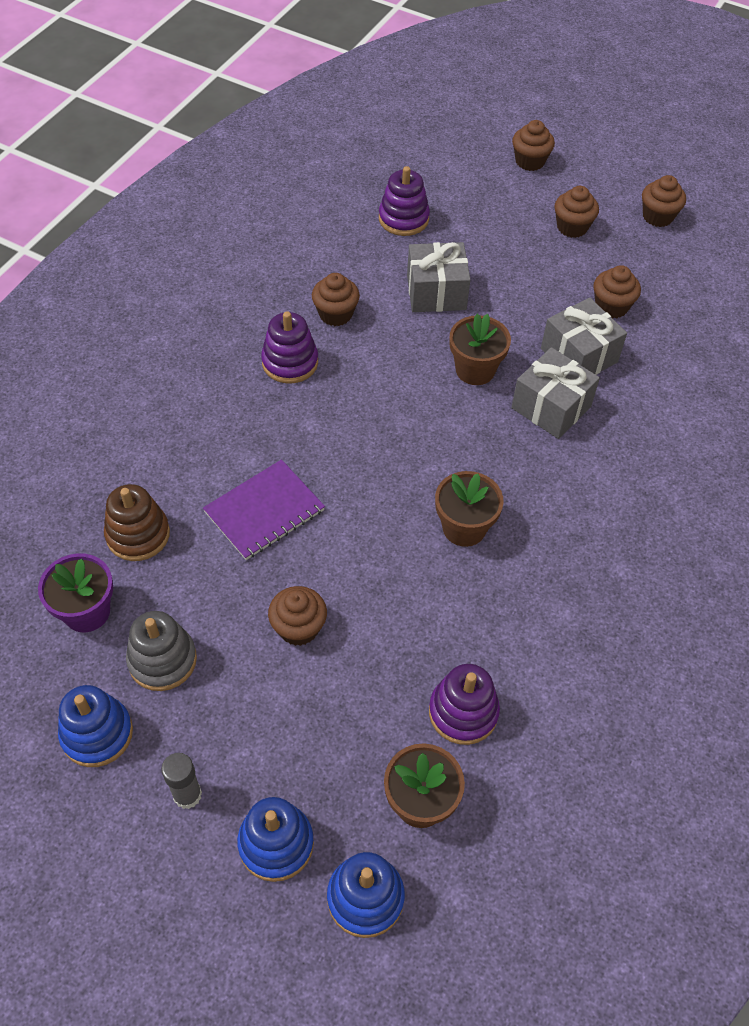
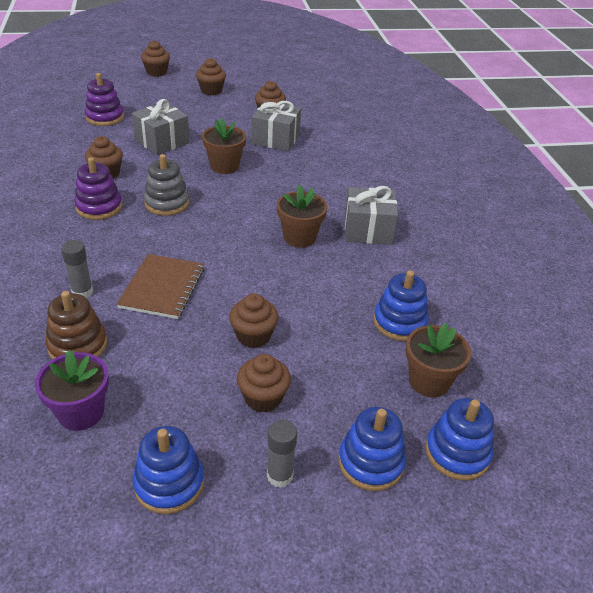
camera: 40 degrees left, 15 degrees down
grey stacking toy [126,611,197,691] -> grey stacking toy moved to [144,154,189,216]
purple notebook [203,460,325,560] -> brown notebook [117,254,205,319]
purple stacking toy [429,664,500,745] -> blue stacking toy [374,270,429,341]
grey gift [511,347,600,439] -> grey gift moved to [345,186,398,245]
brown cupcake [642,175,686,227] -> brown cupcake moved to [237,354,291,413]
none -> grey glue stick [61,240,93,298]

